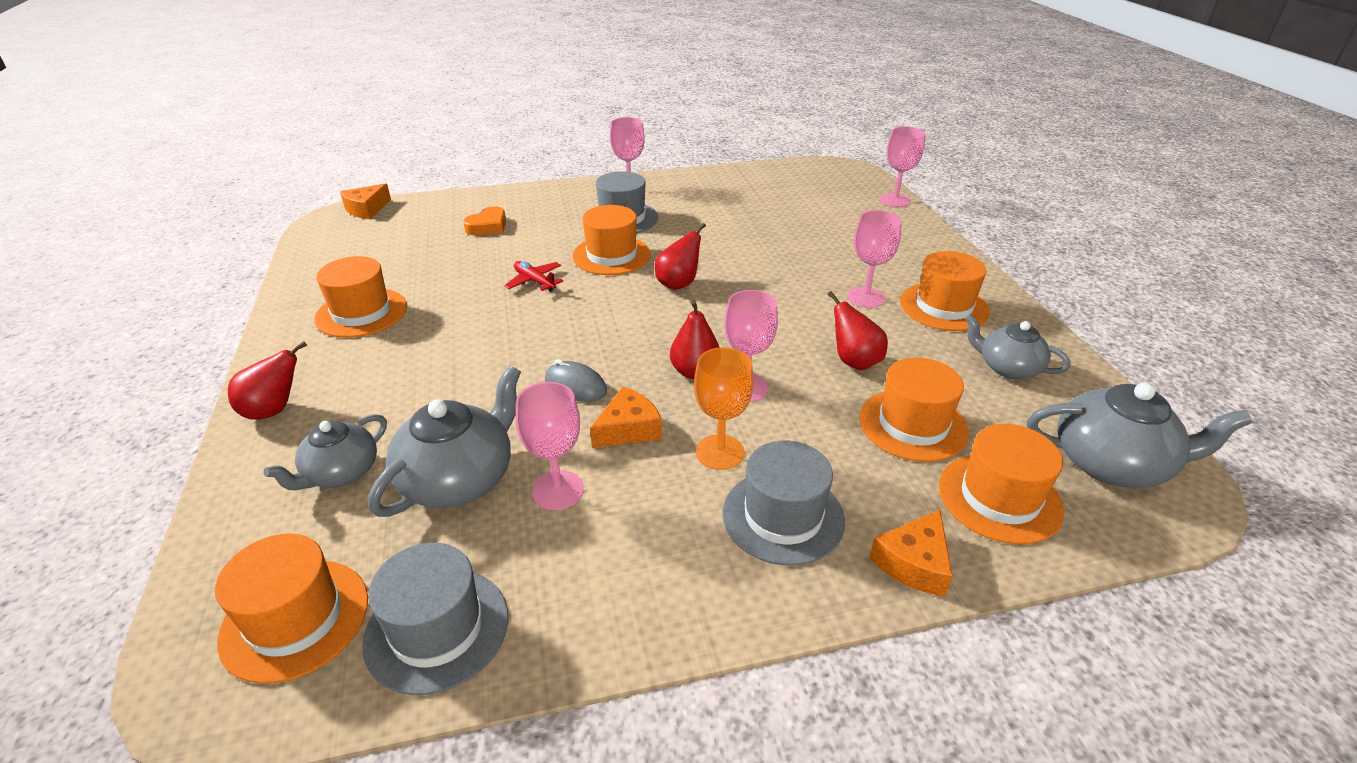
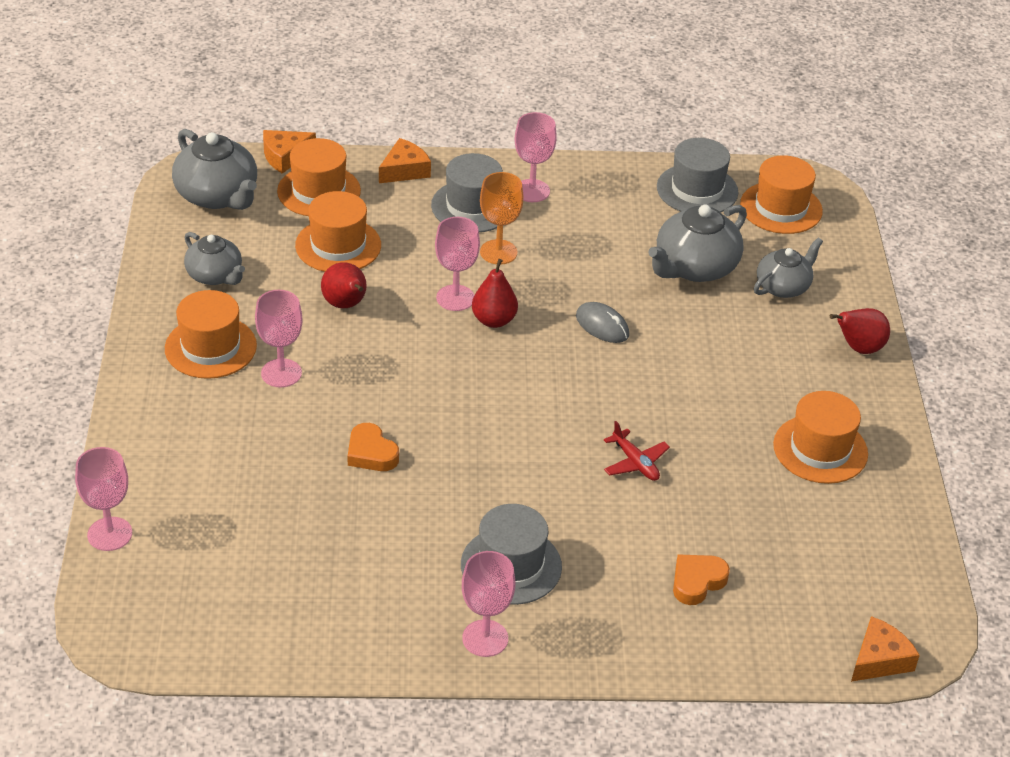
camera: 170 degrees left, 5 degrees up
pink goblet [515,382,584,510] -> pink goblet moved to [515,112,557,202]
orange hat [572,205,651,275] -> none
orange cheese [590,387,662,448] -> orange cheese moved to [263,130,316,174]
red pear [655,223,706,290] -> none
grey teapot [1027,383,1253,488] -> grey teapot turned 150 degrees counterclockwise [172,129,257,210]
none -> orange heart [348,423,399,471]

